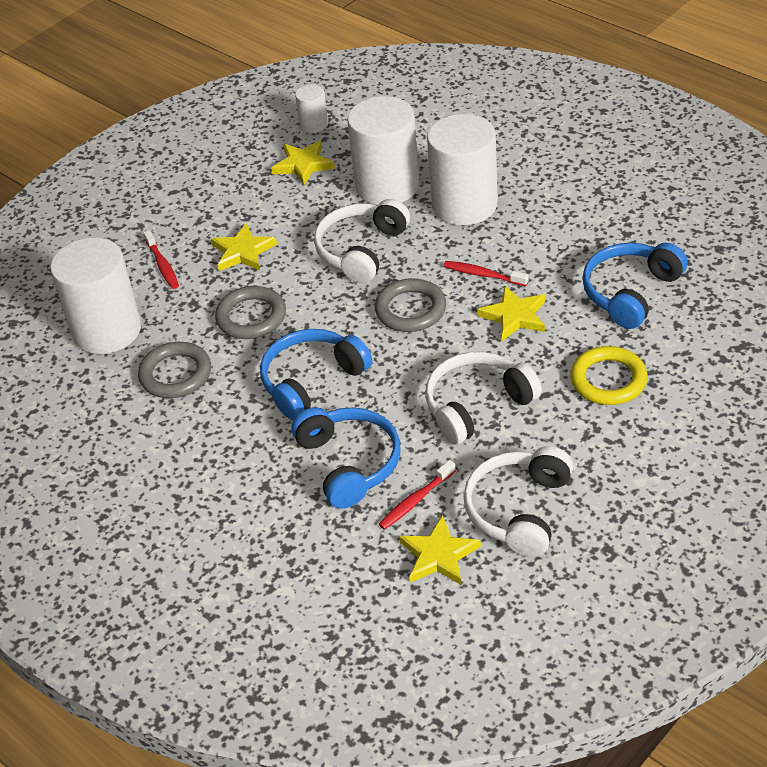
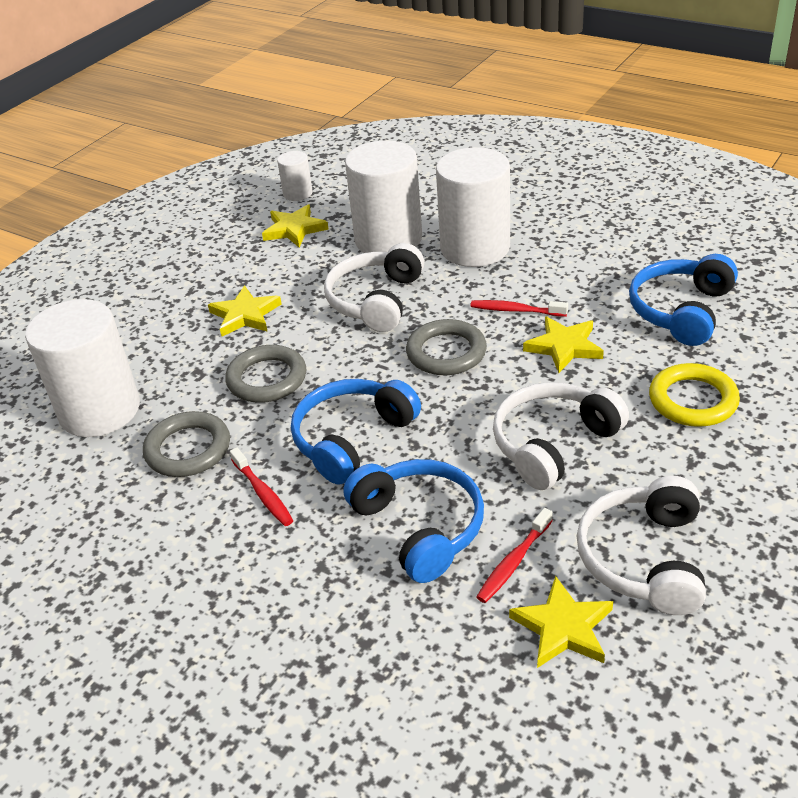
camera: 10 degrees left, 5 degrees down
red toothbrush [144,230,179,289] -> red toothbrush moved to [230,447,294,526]

